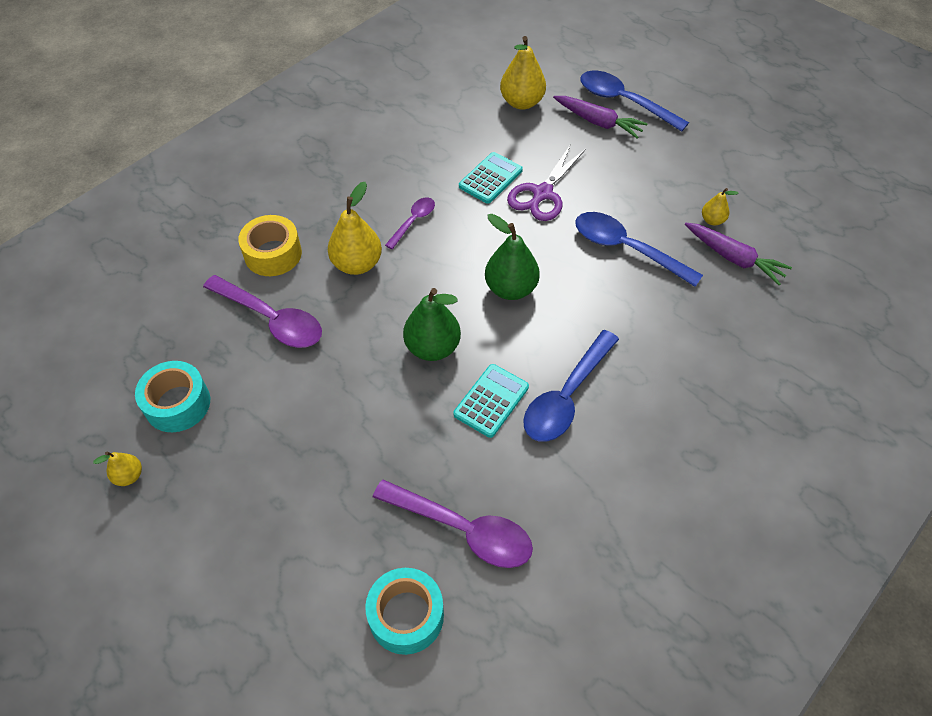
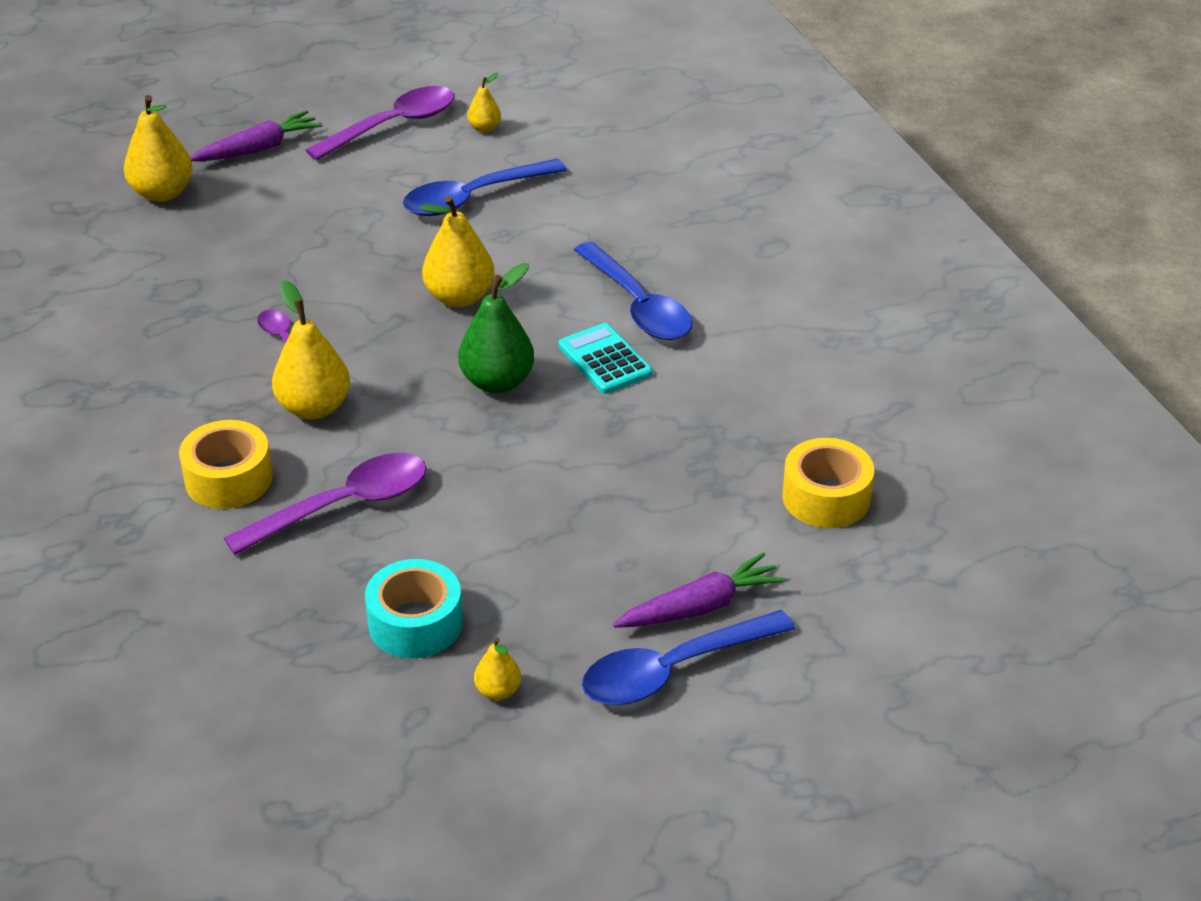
camera: 65 degrees left, 15 degrees down
turquoise tape [365,568,444,655] -> yellow tape [782,438,874,528]
purple spoon [373,480,533,568] -> purple spoon moved to [305,86,454,161]
turquoise calculator [459,152,523,204] -> none
green pear [485,214,540,300] -> yellow pear [420,196,495,307]
purple scissors [507,144,586,221] -> none
blue spoon [580,71,689,132] -> blue spoon moved to [582,610,795,705]
purple carrot [685,223,792,285] -> purple carrot moved to [613,552,786,628]

